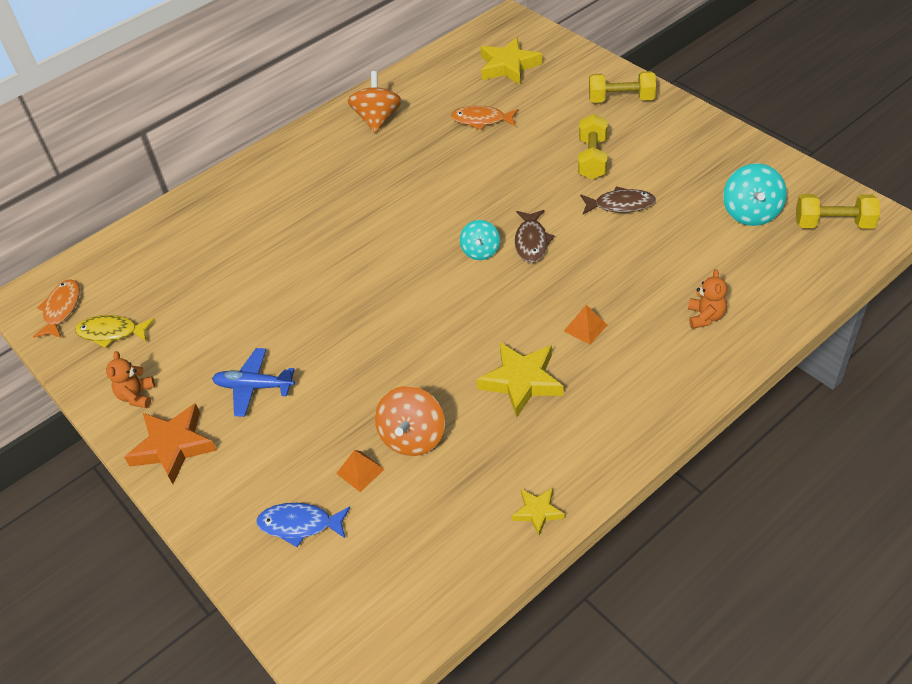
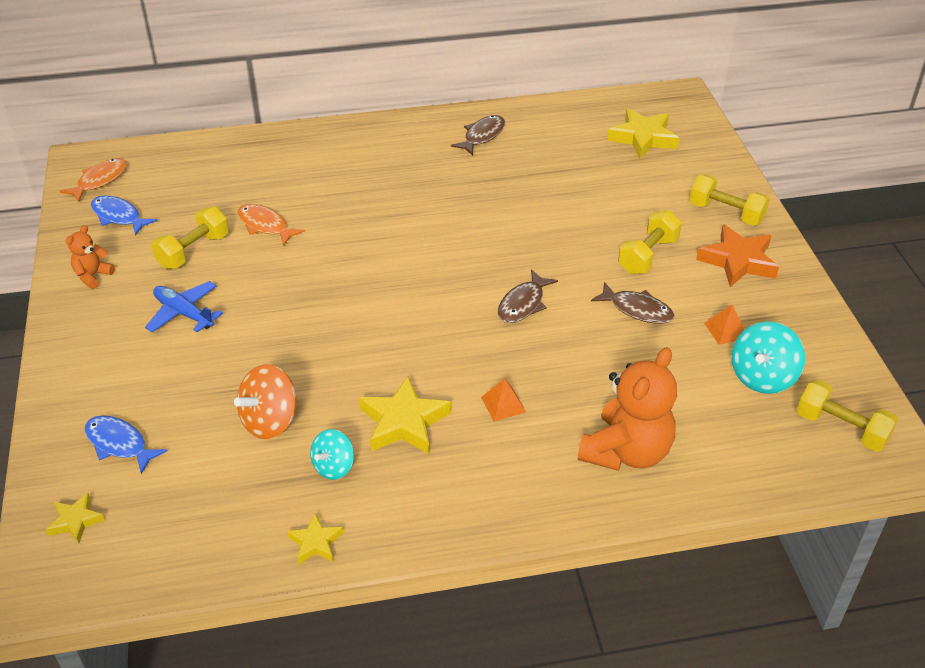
camera: 25 degrees right, 5 degrees down
yellow fish [75,315,155,348] -> blue fish [91,195,157,236]
orange star [124,403,217,484] -> orange star moved to [696,224,779,287]
orange pyramid [336,450,385,492] -> orange pyramid moved to [704,305,744,345]
orange spinning top [348,71,402,133] -> brown fish [451,115,505,155]
orange fish [451,106,518,130] -> orange fish moved to [238,204,305,246]
turquoise spinning top [460,220,500,260] -> turquoise spinning top moved to [310,429,354,480]
orange teddy bear [688,269,727,329] -> orange teddy bear [578,347,677,471], size x2.05
none -> yellow star [46,493,105,543]
none -> yellow dumbbell [151,207,229,269]

